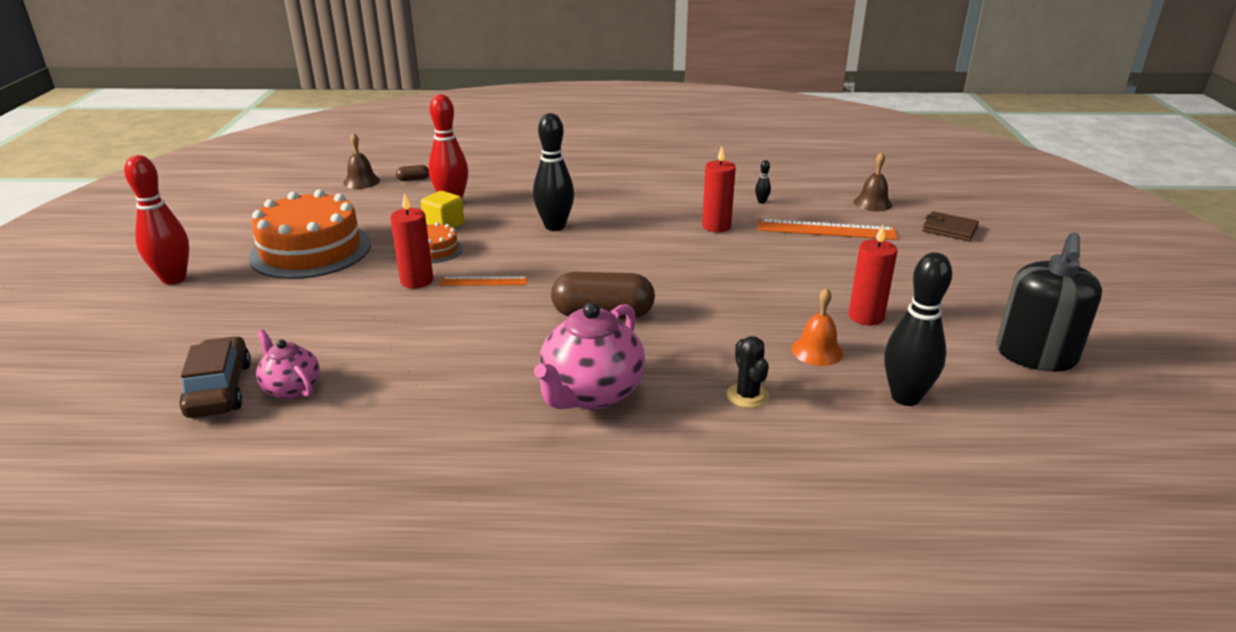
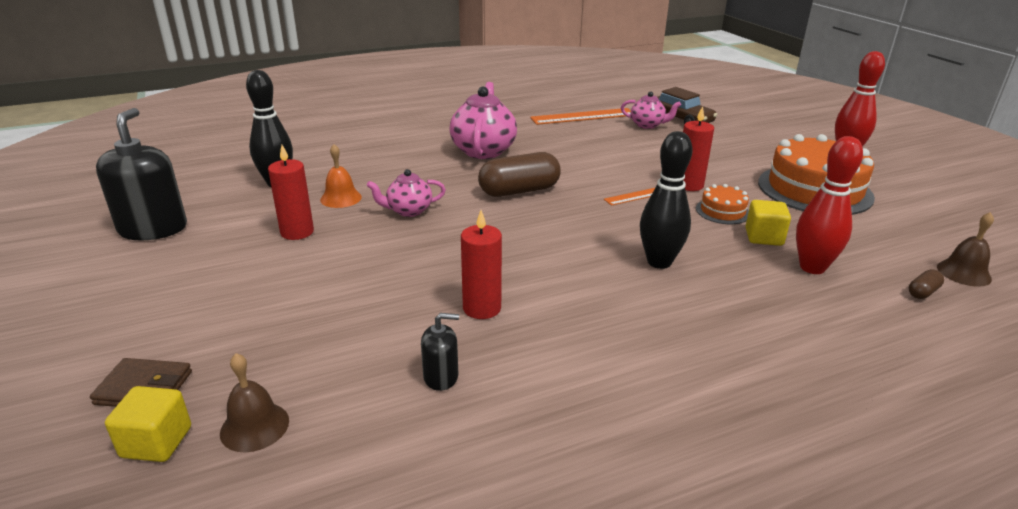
camera: 155 degrees right, 0 degrees up
black cactus [727,336,769,408] -> none
black bowling pin [755,160,771,204] -> black soap dispenser [421,313,459,391]
orange ruler [758,219,898,240] -> orange ruler moved to [530,108,631,125]
none -> yellow cube [105,386,191,462]
none -> pink teapot [367,169,446,217]

